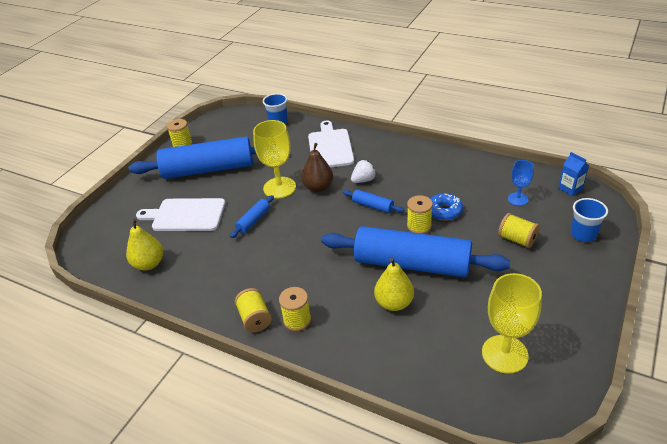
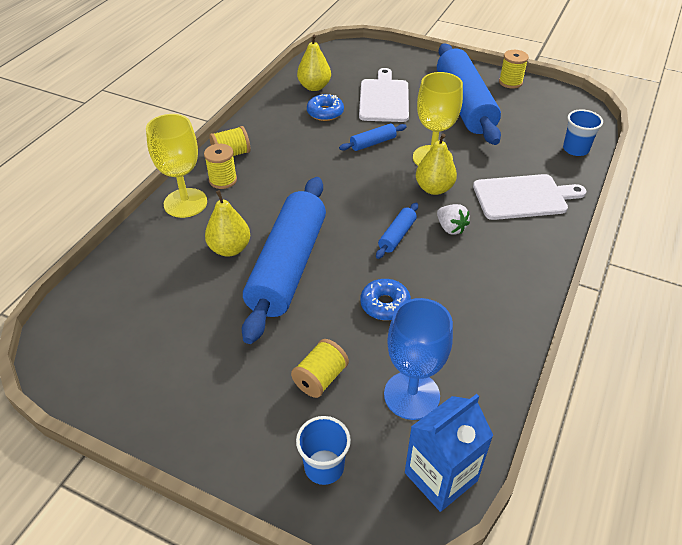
camera: 85 degrees right, 5 degrees up
blue rolling pin [230,195,274,238] -> blue rolling pin turned 60 degrees counterclockwise [339,123,407,151]
brown pear [301,143,333,192] -> yellow pear [416,134,457,195]
yellow spool [407,195,433,234] -> none
yellow goblet [482,273,542,374] -> yellow goblet moved to [146,114,207,218]
blue goblet [508,160,534,206] -> blue goblet [384,298,453,420], size x1.78
blue carton [558,152,589,196] -> blue carton [405,394,494,512], size x1.74
none -> blue donut [307,94,344,121]

